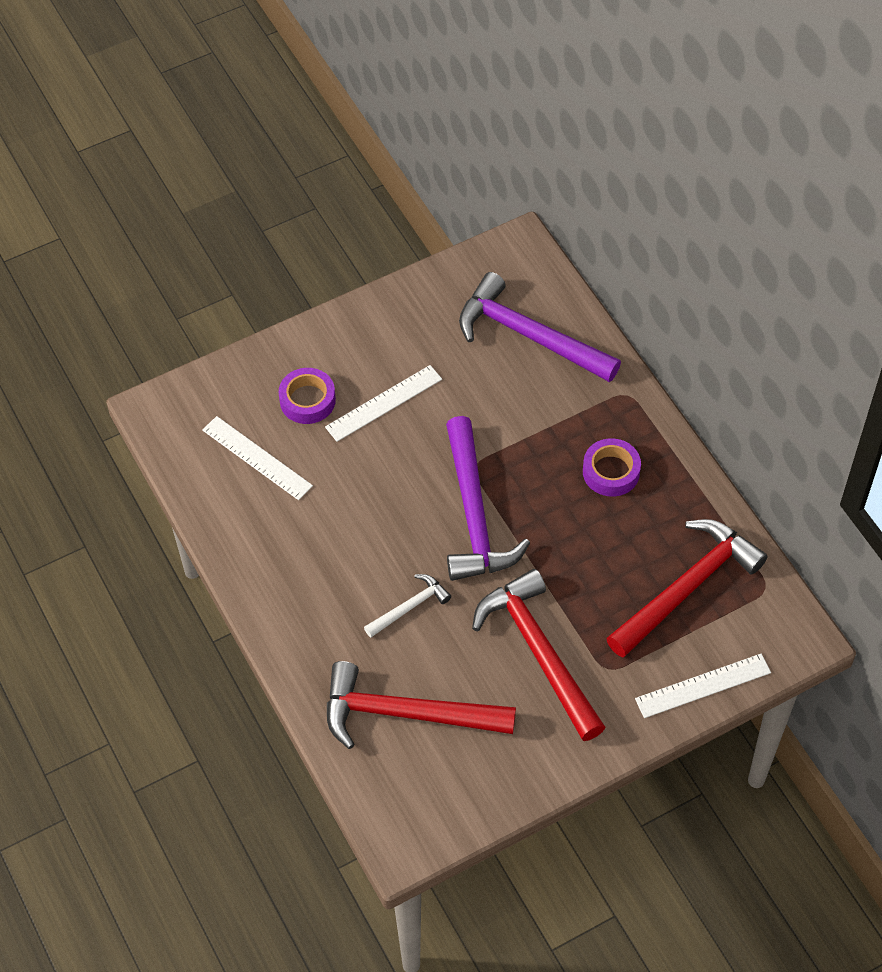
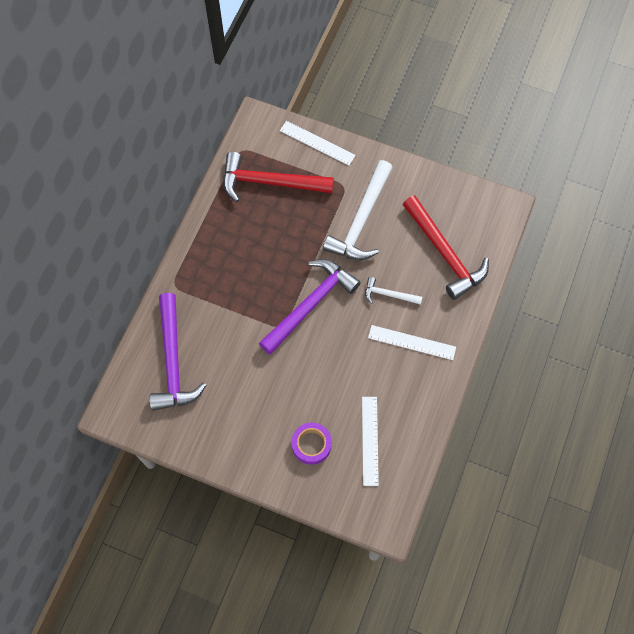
camera: 130 degrees left, 10 degrees up
white ruler [325,365,442,442] -> white ruler moved to [368,325,456,360]
red hammer [472,569,606,741] -> white hammer [323,160,393,260]
purple tape [583,438,641,497] -> none

